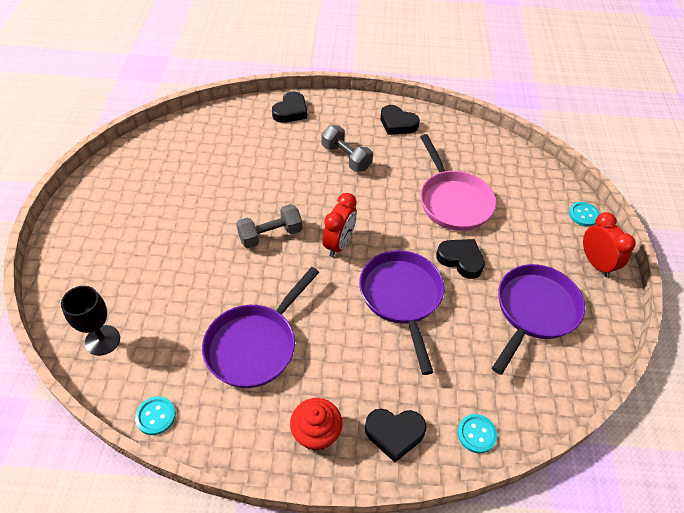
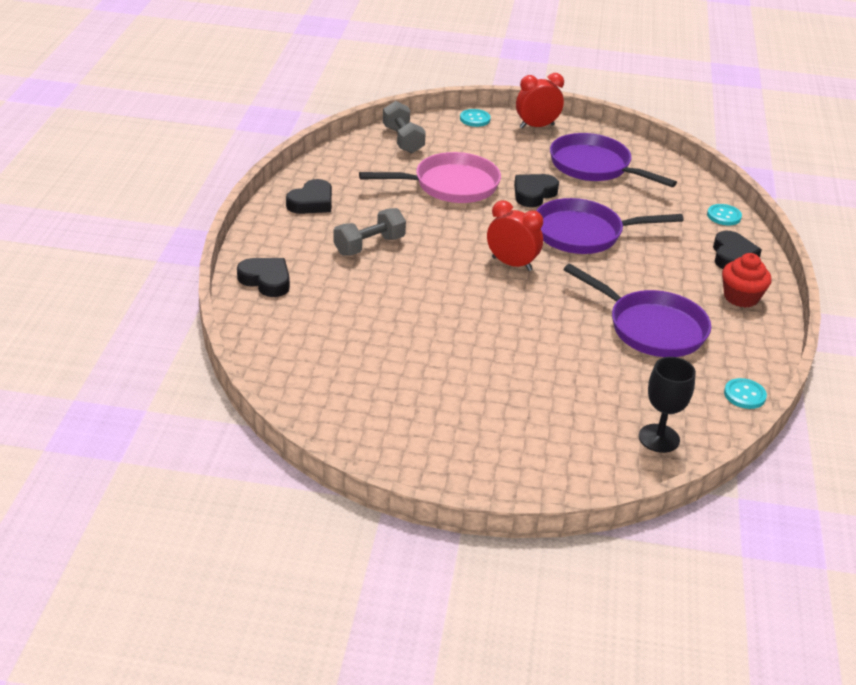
camera: 85 degrees left, 15 degrees down
grey dumbbell [236,204,302,248] -> grey dumbbell moved to [383,101,426,153]

